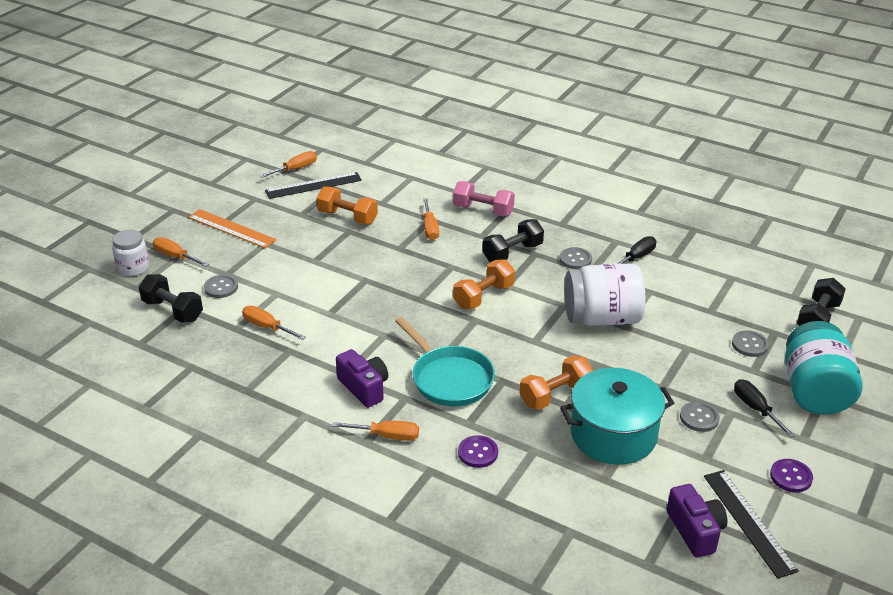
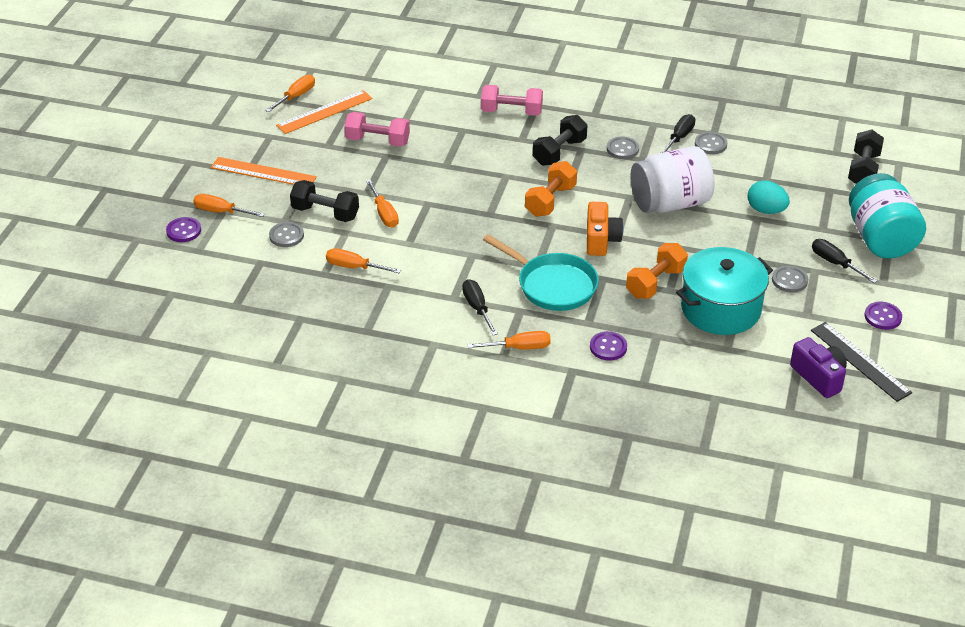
camera: 15 degrees left, 5 degrees up
white jar [112,230,149,276] -> purple button [166,217,201,242]
black dumbbell [138,274,203,323] -> black dumbbell moved to [290,180,359,222]
black ruler [265,172,362,199] -> orange ruler [276,90,372,134]
orange dumbbell [317,187,378,225] -> pink dumbbell [344,112,410,147]
purple camera [336,349,388,408] -> black screwdriver [462,279,498,335]
orange screwdriver [423,198,439,240] -> orange screwdriver moved to [366,180,399,228]
grey button [732,330,769,357] -> grey button moved to [695,132,727,154]
none -> orange camera [587,202,624,256]
none -> turquoise egg [748,180,790,214]

